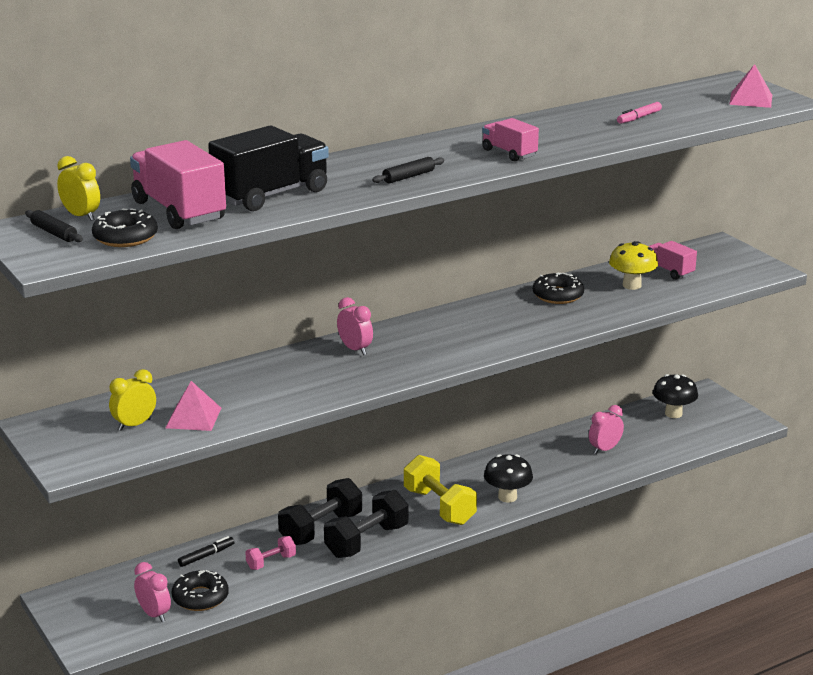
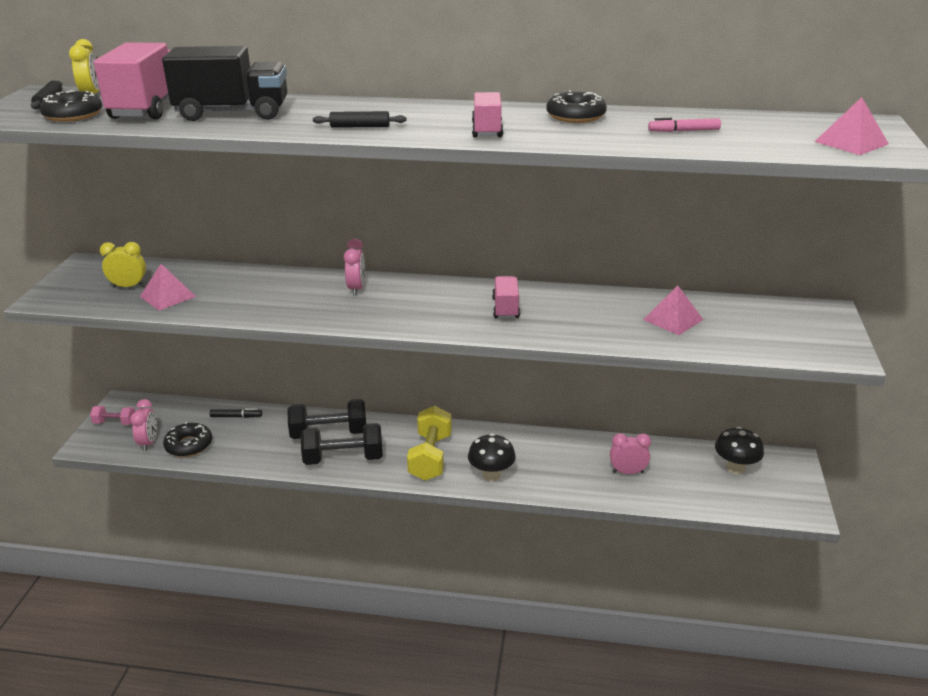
camera: 40 degrees right, 5 degrees up
pink dumbbell [245,536,296,570] -> pink dumbbell moved to [90,406,135,425]
black donut [533,272,584,304] -> black donut moved to [546,90,607,123]
yellow mushroom [609,241,658,290] -> pink pyramid [643,285,703,335]
pink truck [649,241,697,280] -> pink truck moved to [492,276,520,319]

